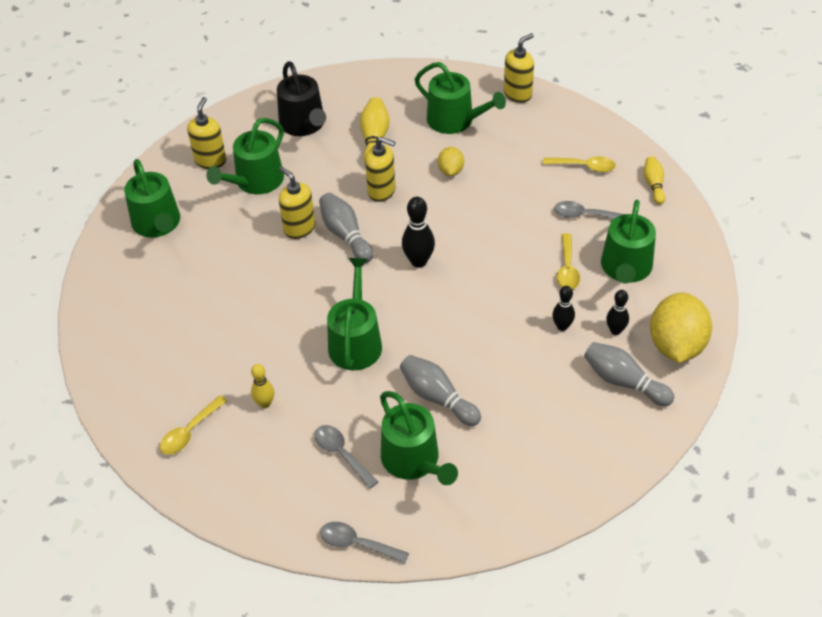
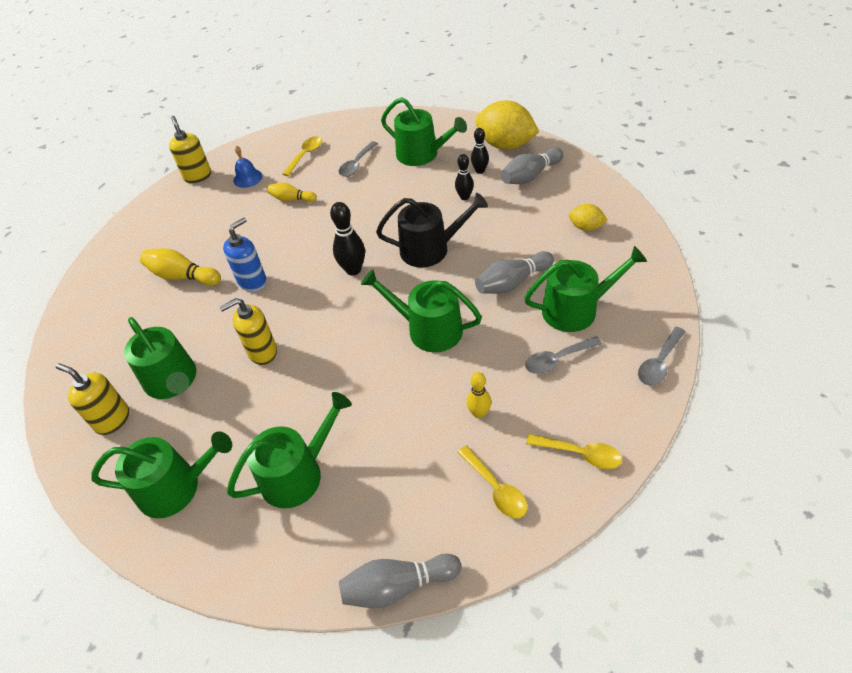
camera: 70 degrees left, 0 degrees up
black watering can [277,61,326,136] -> black watering can moved to [376,193,488,268]
grey bowling pin [319,193,373,263] -> grey bowling pin moved to [339,553,461,608]
yellow soap dispenser [365,137,396,202] -> blue soap dispenser [223,217,267,292]
green watering can [415,62,506,134] -> green watering can moved to [227,392,352,508]
yellow lemon [438,147,464,176] -> yellow lemon moved to [569,204,608,231]
yellow spoon [557,233,580,290] -> yellow spoon moved to [526,434,622,469]
yellow bowling pin [644,156,665,205] -> yellow bowling pin moved to [268,183,317,202]
none -> blue bell [233,146,262,188]

